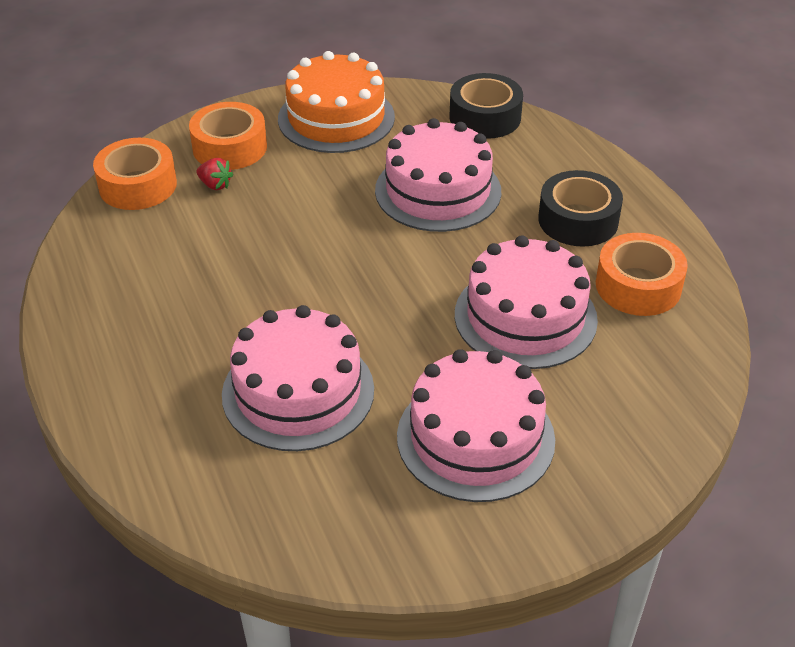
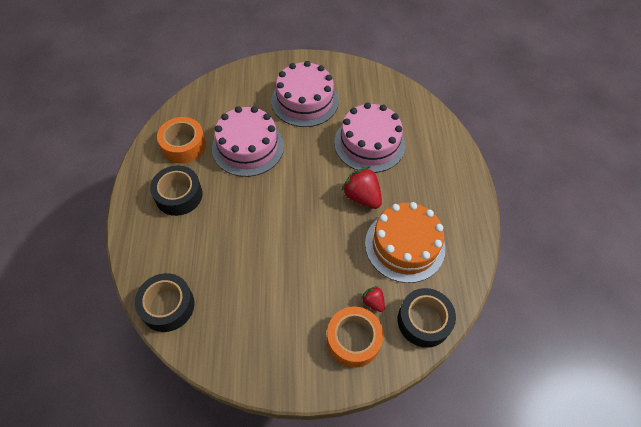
camera: 160 degrees left, 15 degrees up
orange tape [93,138,177,210] -> black tape [398,288,456,348]
orange cake [278,51,395,153] -> orange cake moved to [365,202,445,283]
pink cake [375,118,501,232] -> none
none -> red strawberry [342,167,382,209]

